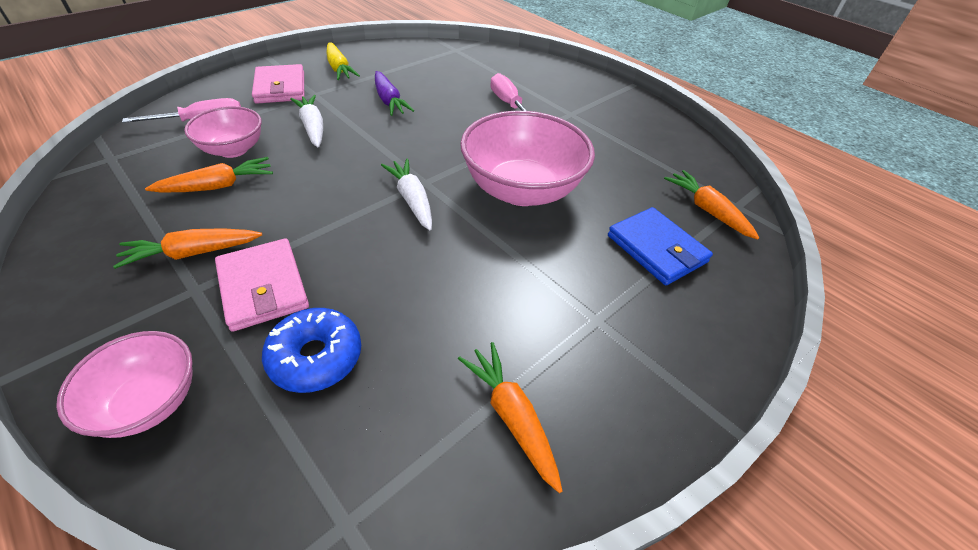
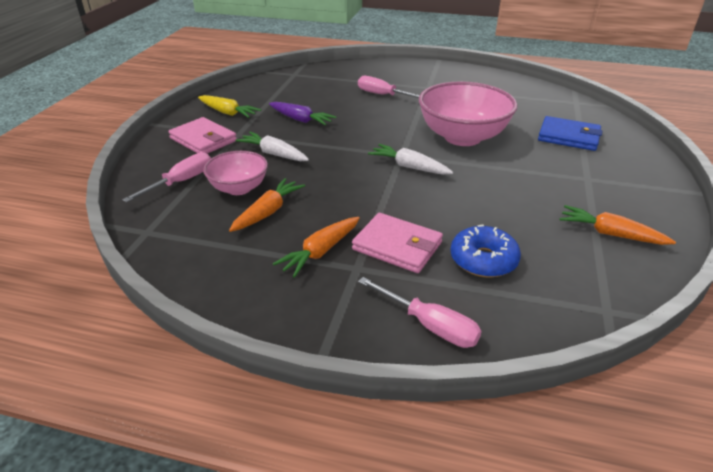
camera: 30 degrees left, 10 degrees down
pink bowl [56,331,193,438] -> pink screwdriver [358,277,482,348]
orange carrot [664,170,759,240] -> none

